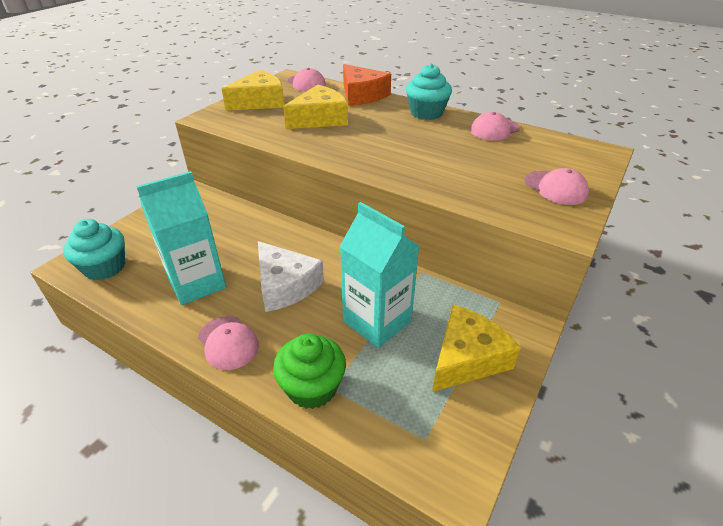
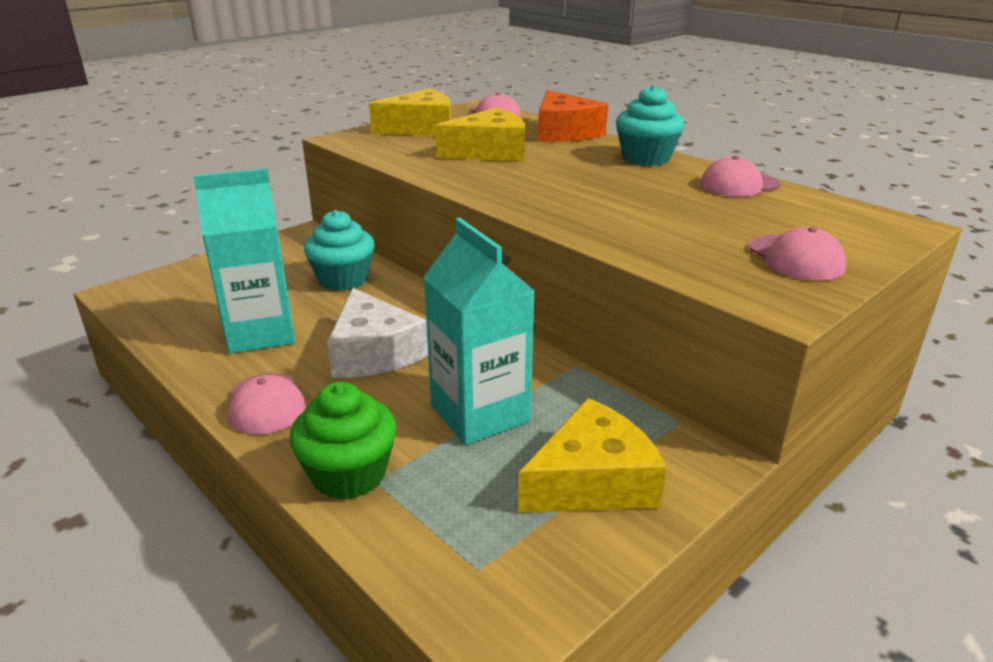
camera: 15 degrees right, 10 degrees down
turquoise cupcake [63,219,125,280] -> turquoise cupcake moved to [304,210,375,291]

